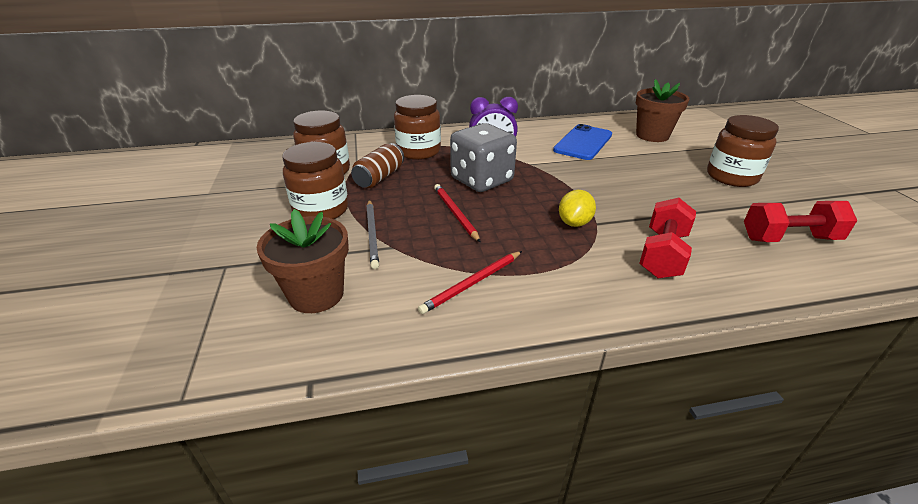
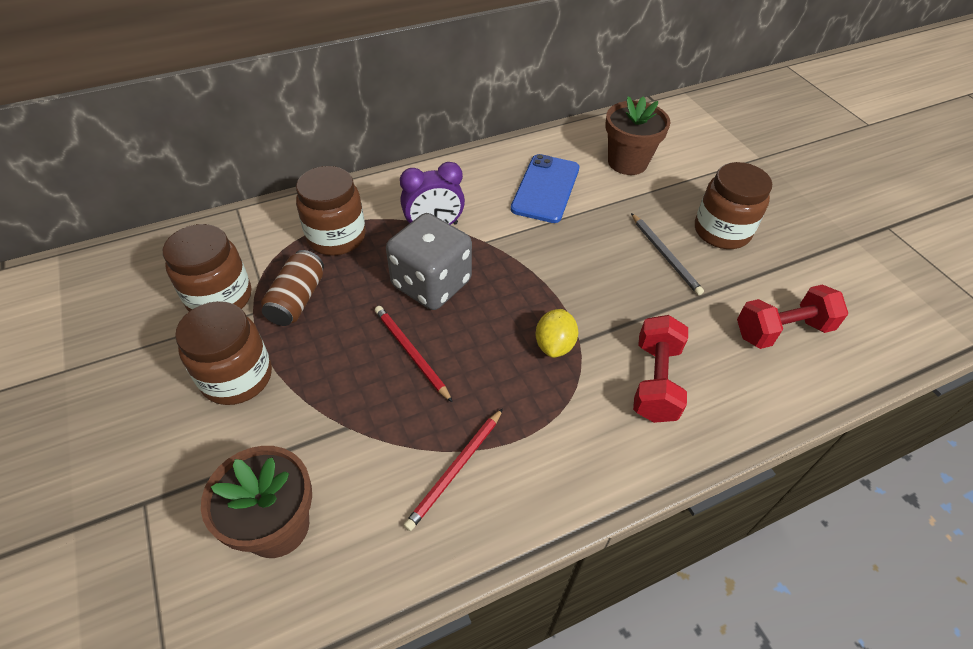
camera: 15 degrees left, 15 degrees up
grey pencil [367,200,379,269] -> grey pencil moved to [631,213,704,295]

